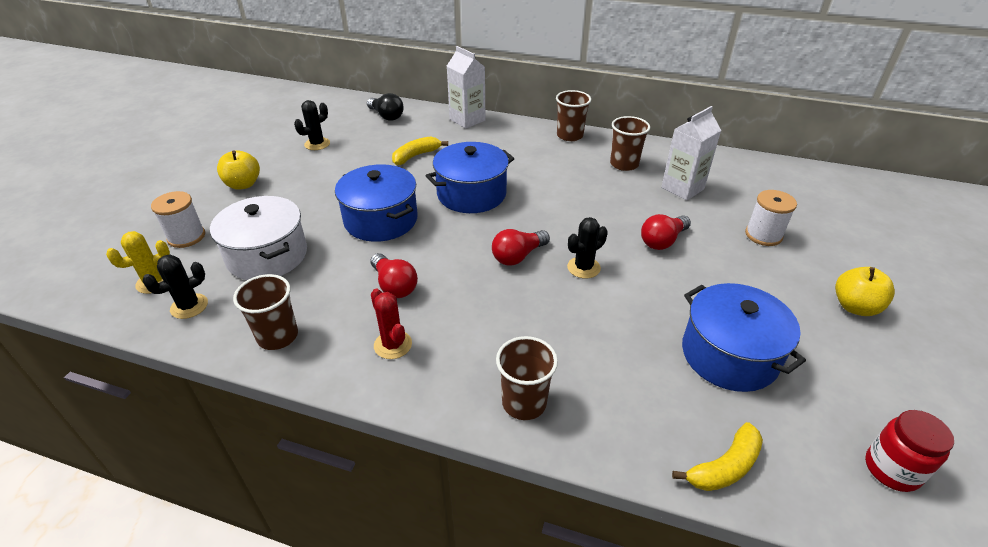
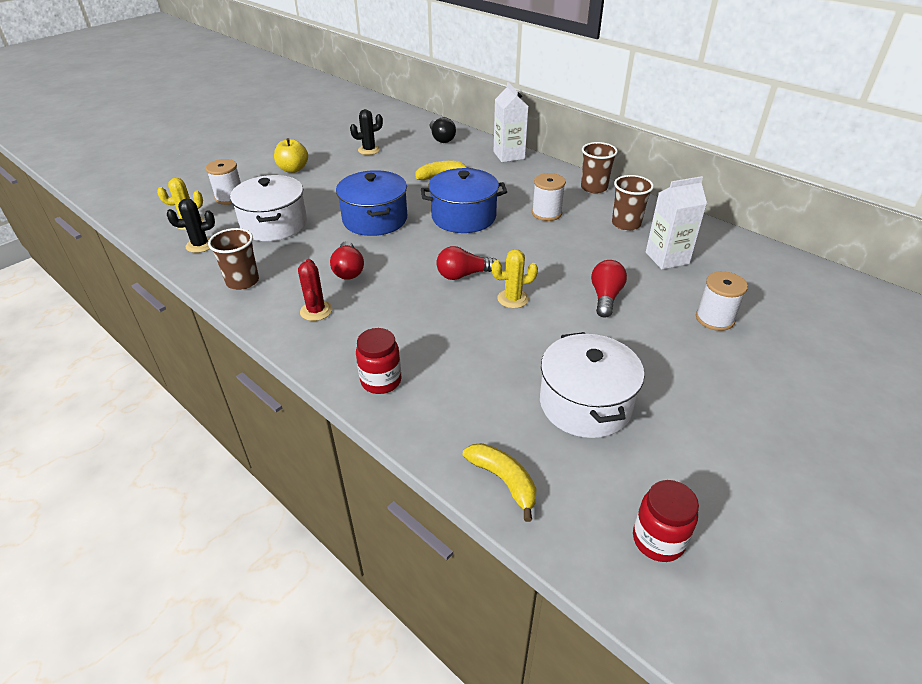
camera: 25 degrees right, 0 degrees up
brown cup [496,336,558,420] -> red jar [356,328,402,394]
black cactus [567,217,608,279] -> yellow cactus [491,249,538,308]
red light bulb [641,214,691,250] -> red light bulb turned 120 degrees clockwise [591,260,627,318]
yellow banana [672,422,763,491] -> yellow banana turned 120 degrees counterclockwise [463,443,536,522]
blue pot [682,283,806,392] -> white pot [540,332,645,438]
yellow apple [835,267,895,316] -> none
none -> white spool [532,173,566,221]

